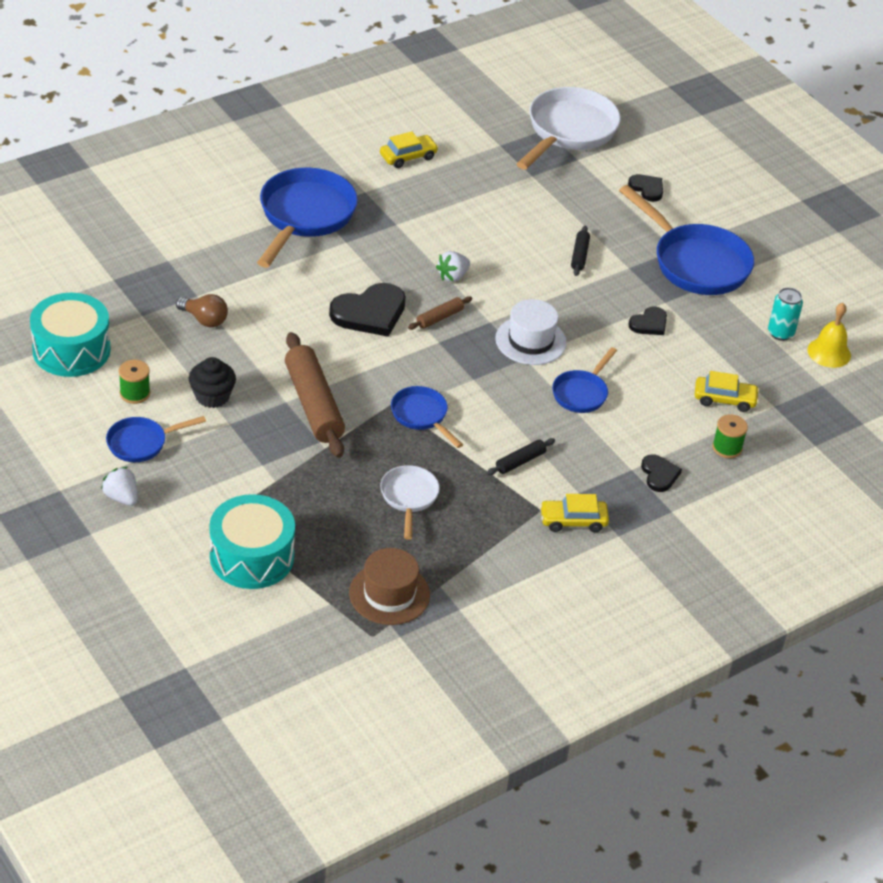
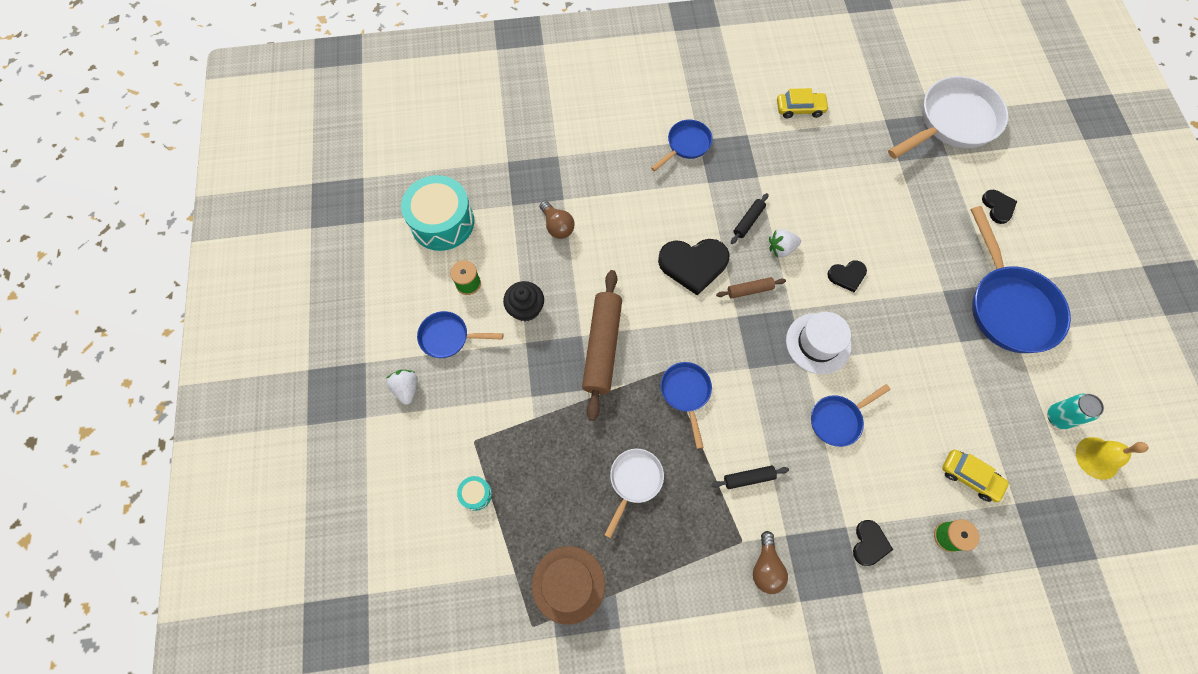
camera: 30 degrees right, 25 degrees up
turquoise drum [209,494,295,589] -> turquoise drum [457,476,492,511], size x0.43
blue pan [257,168,358,268] -> blue pan [651,120,713,171], size x0.53
yellow car [540,494,609,532] -> brown light bulb [753,531,788,594]
black rolling pin [571,226,590,276] -> black rolling pin moved to [731,193,769,244]
black heart [628,307,667,335] -> black heart moved to [827,260,867,292]

